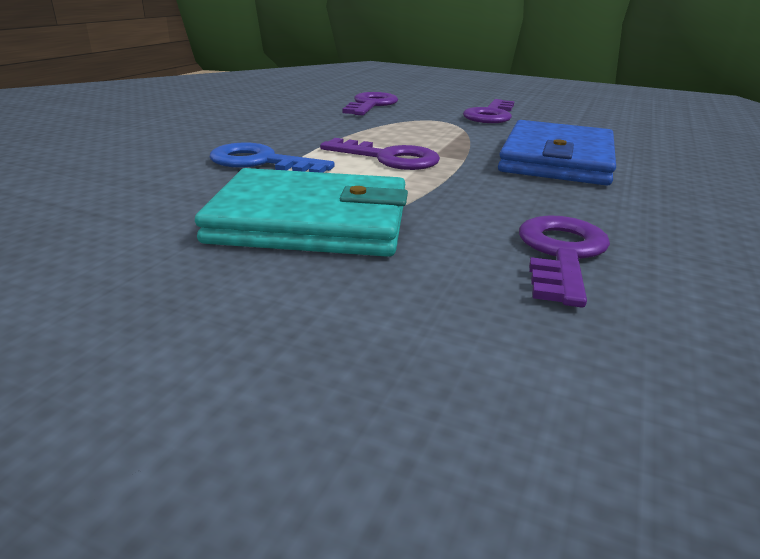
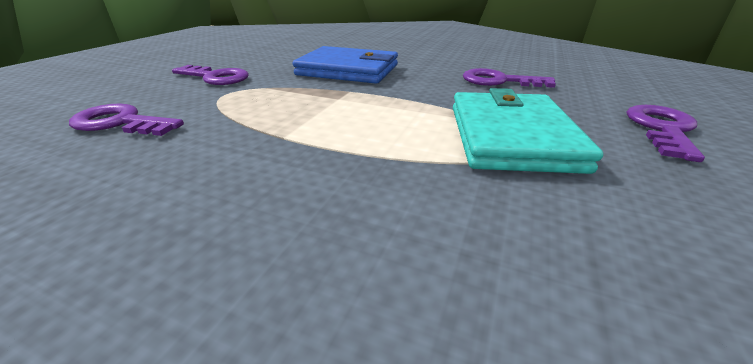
camera: 90 degrees left, 5 degrees up
blue key [210,142,335,173] -> none
purple key [320,138,440,170] -> purple key moved to [627,105,705,162]

